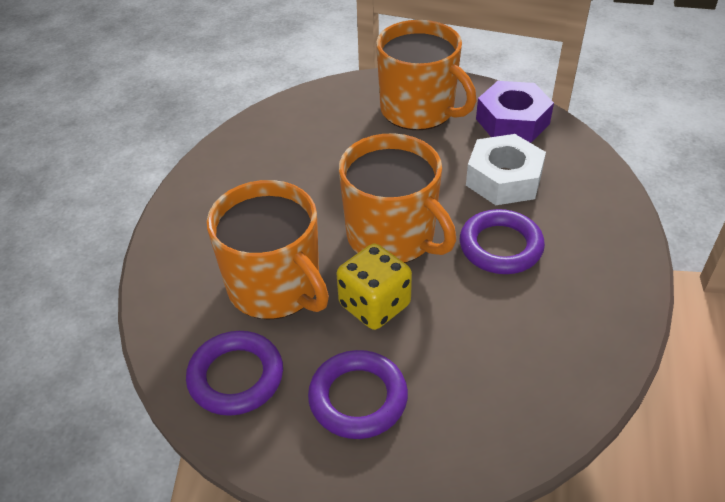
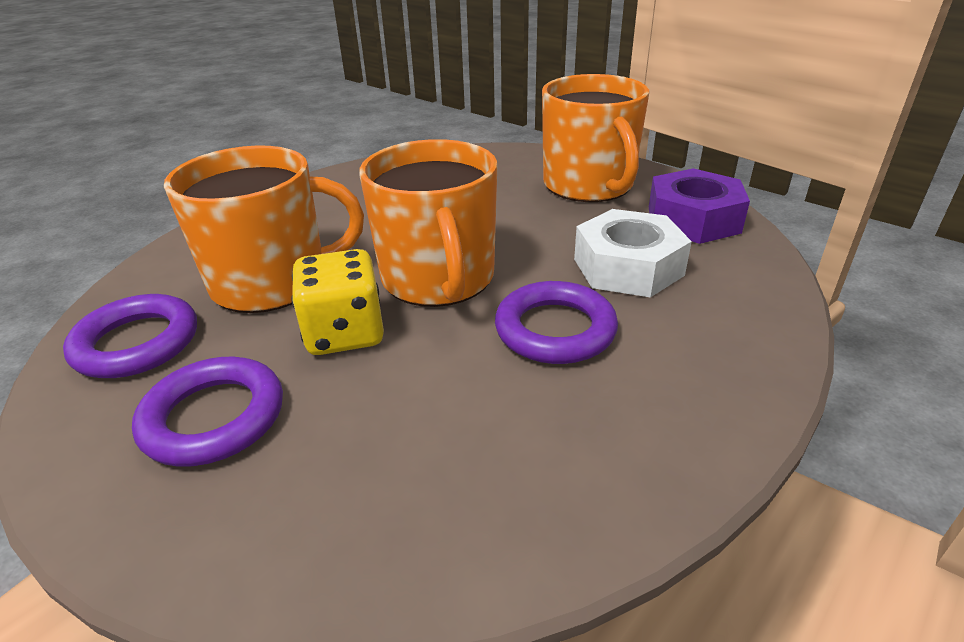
camera: 30 degrees right, 10 degrees down
orange mug [207,180,329,320] -> orange mug turned 90 degrees counterclockwise [164,146,364,313]

